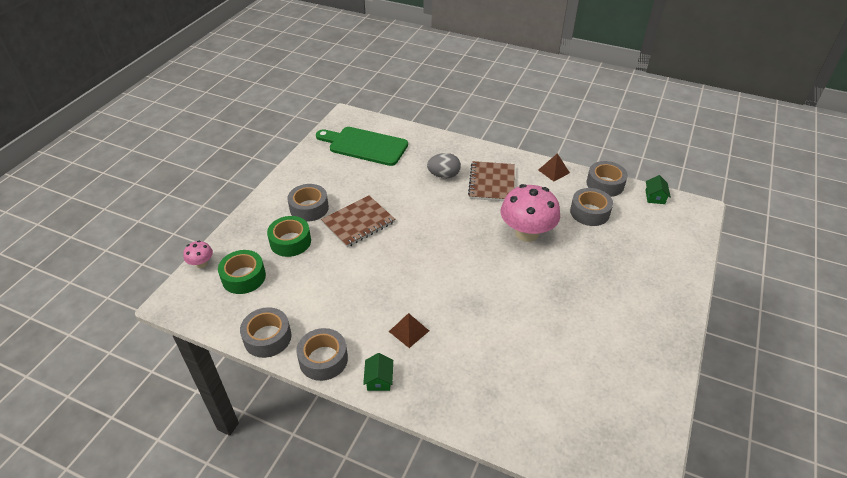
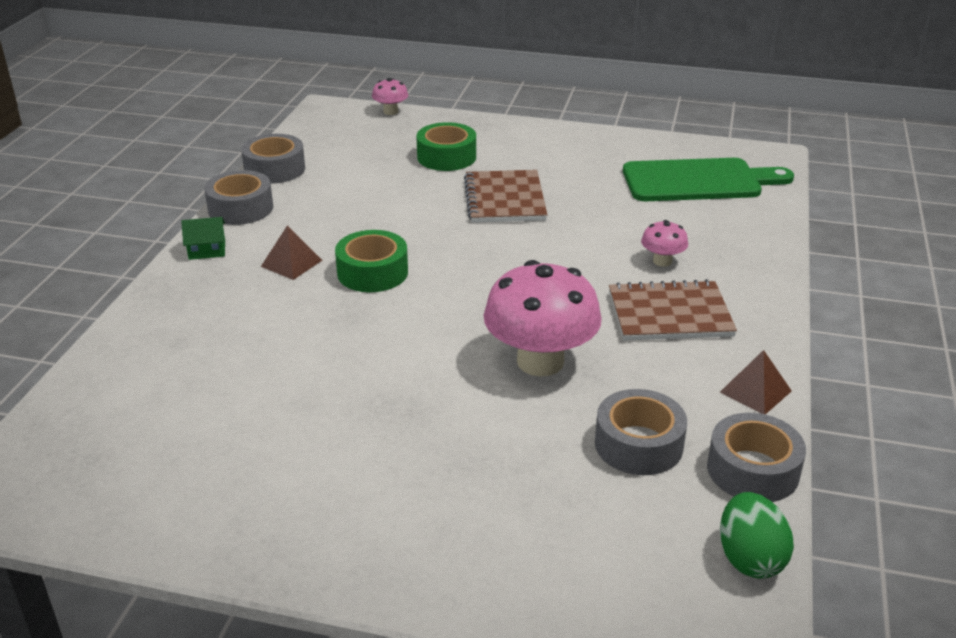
camera: 80 degrees right, 10 degrees down
green tape [218,250,266,294] -> green tape moved to [335,230,408,292]
grey tape [287,184,329,222] -> none
green cutting board [316,127,408,166] -> green cutting board turned 75 degrees clockwise [623,158,794,201]
brown notebook [321,195,395,247] -> brown notebook turned 45 degrees clockwise [464,170,547,223]
grey egg [427,153,461,178] -> pink mushroom [641,220,688,267]
green house [645,175,671,204] -> green egg [720,492,794,579]

